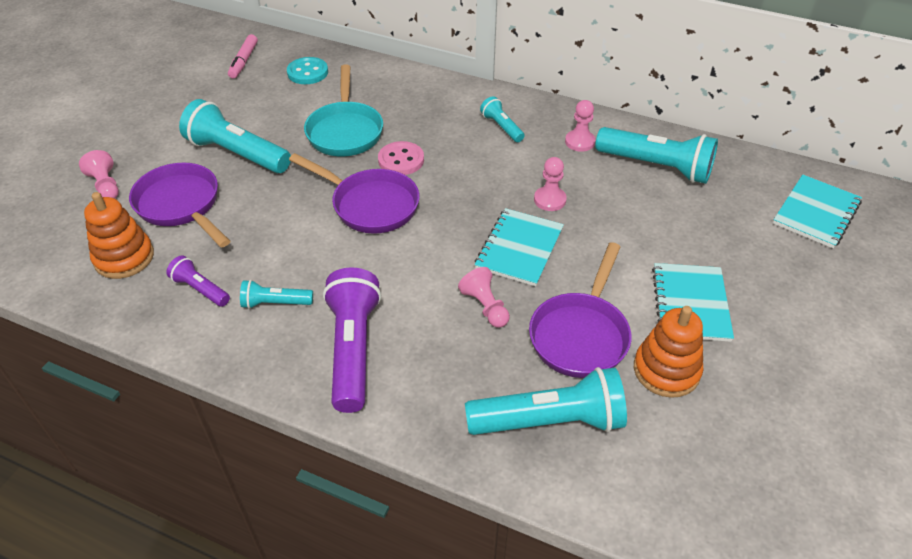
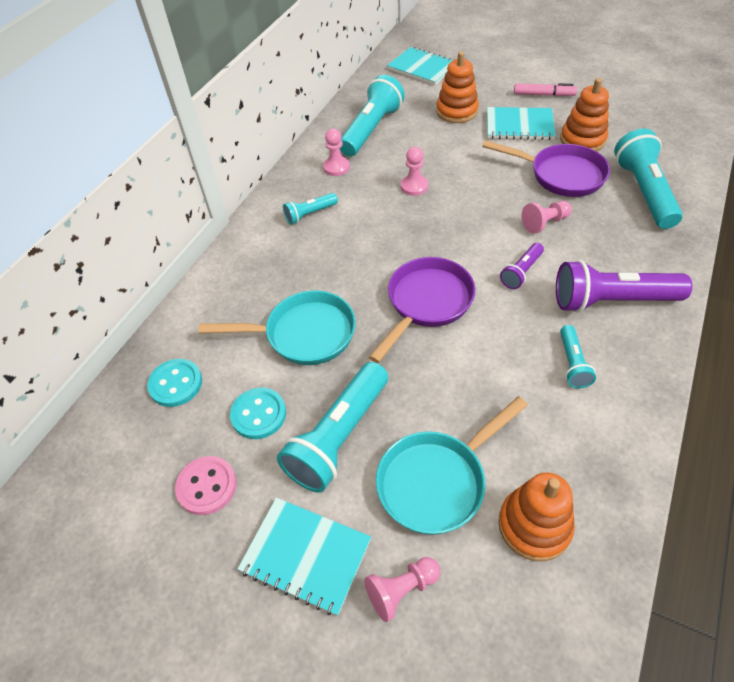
camera: 85 degrees left, 5 degrees up
purple pan [129,163,230,248] -> turquoise pan [376,396,528,535]
purple flashlight [166,255,230,307] -> purple flashlight moved to [500,243,544,289]
pink marker [228,34,258,79] -> pink marker moved to [514,83,577,96]
pink button [378,141,424,175] -> pink button moved to [175,456,237,515]
turquoise notebook [475,208,564,286] -> turquoise notebook moved to [238,498,371,616]
none -> turquoise button [230,388,286,439]
none -> orange stacking toy [436,51,479,123]

